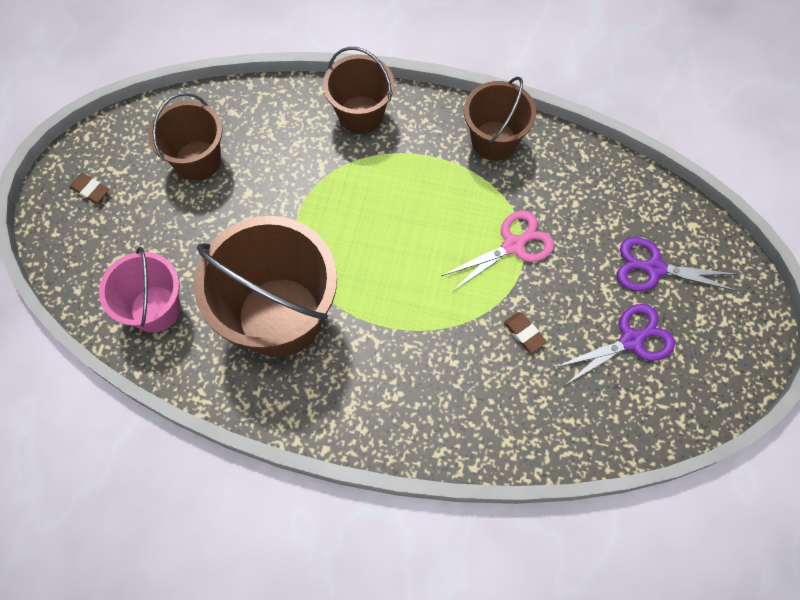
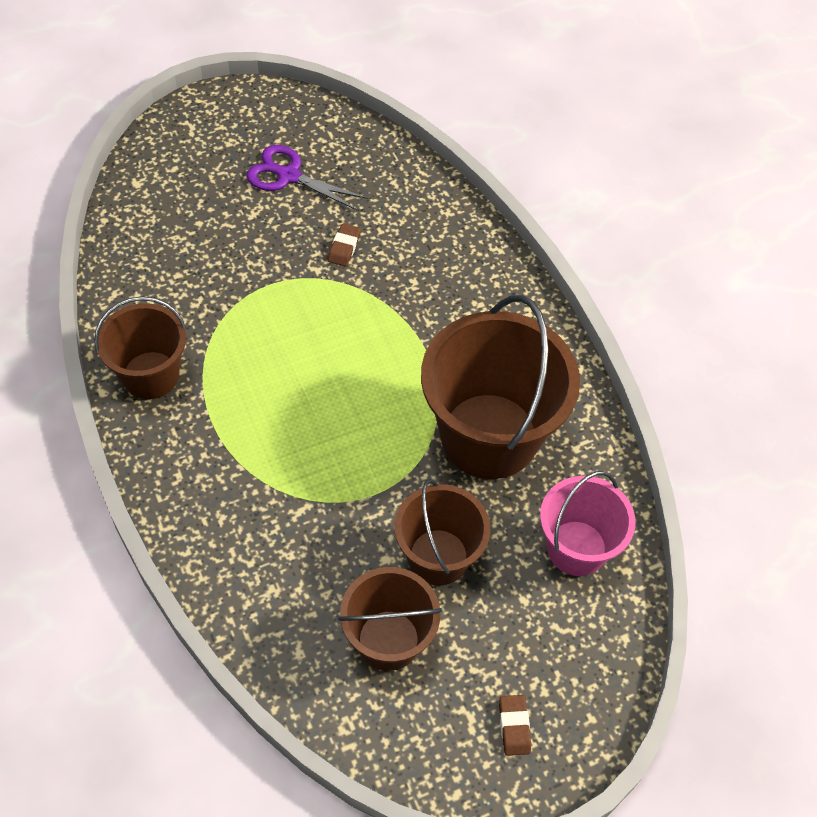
camera: 130 degrees left, 10 degrees down
brown bucket [323,47,394,134] -> brown bucket moved to [395,479,491,585]
pink scissors [442,210,554,292] -> none
purple scissors [617,237,737,291] -> none

